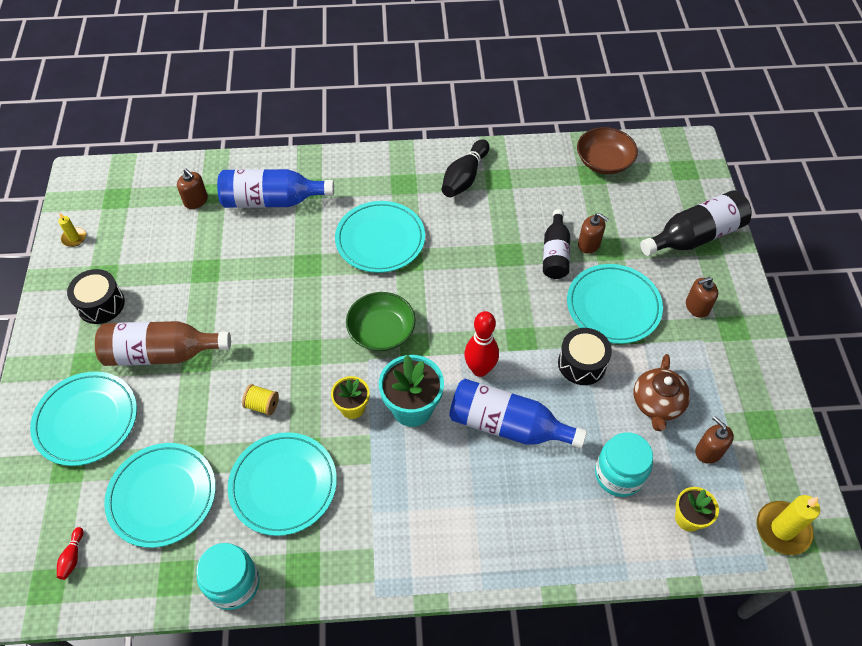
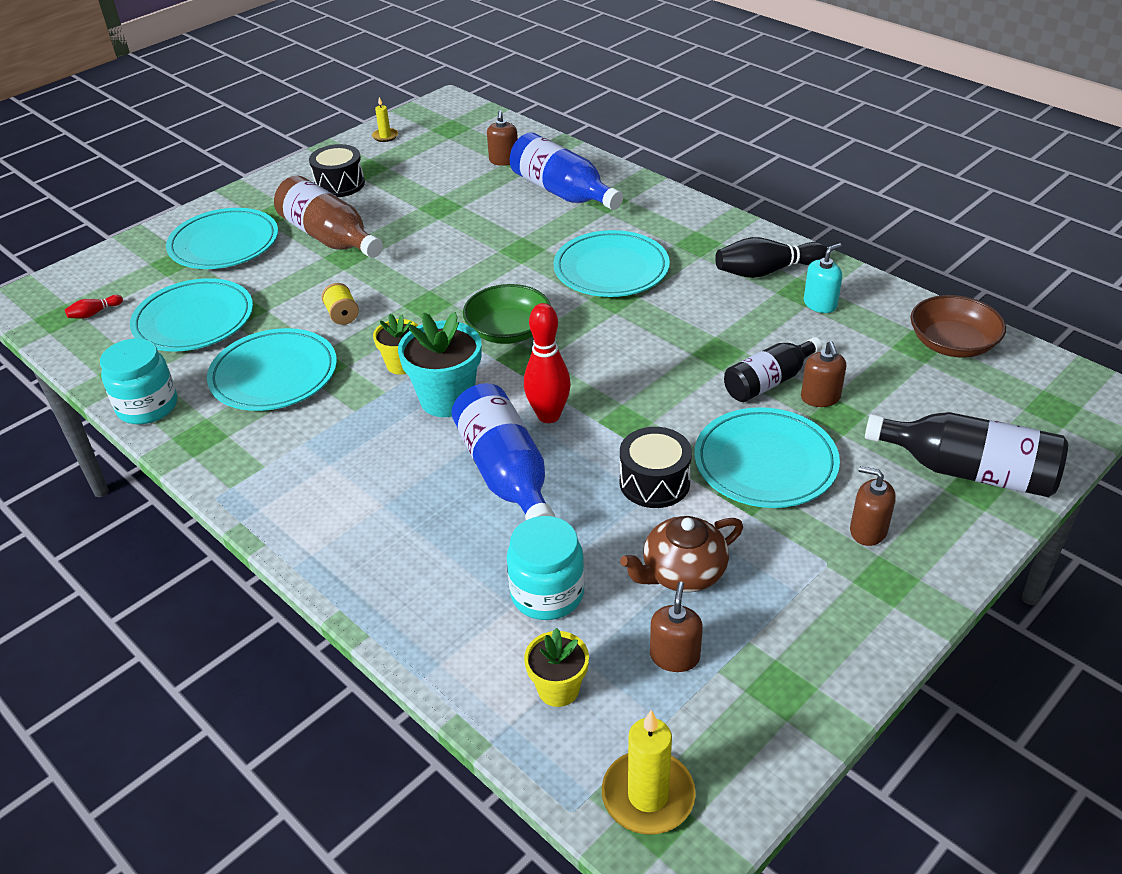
camera: 50 degrees right, 15 degrees down
none -> turquoise soap dispenser [804,243,842,313]

